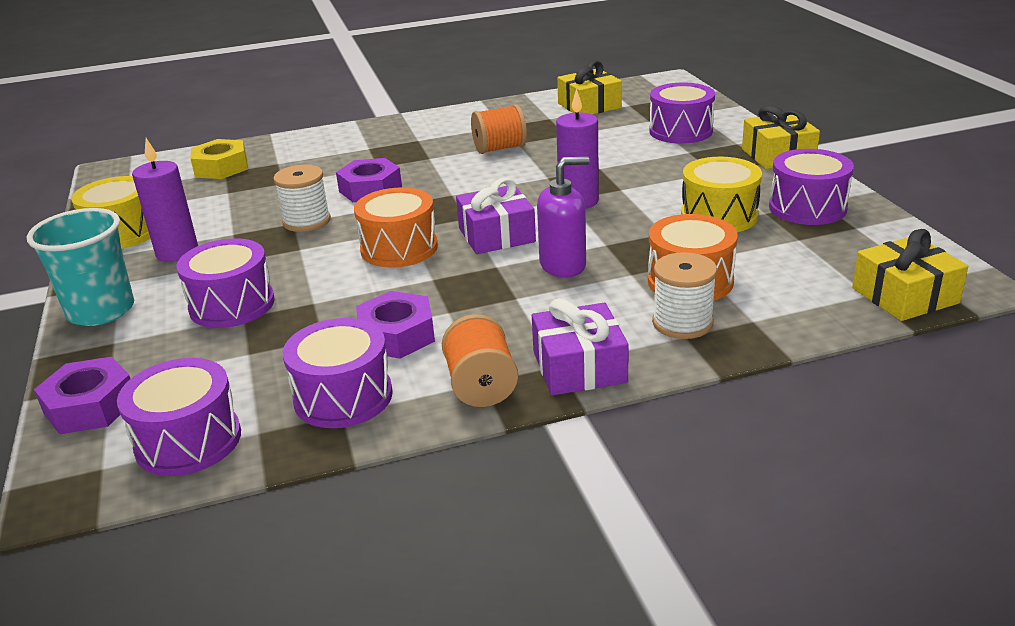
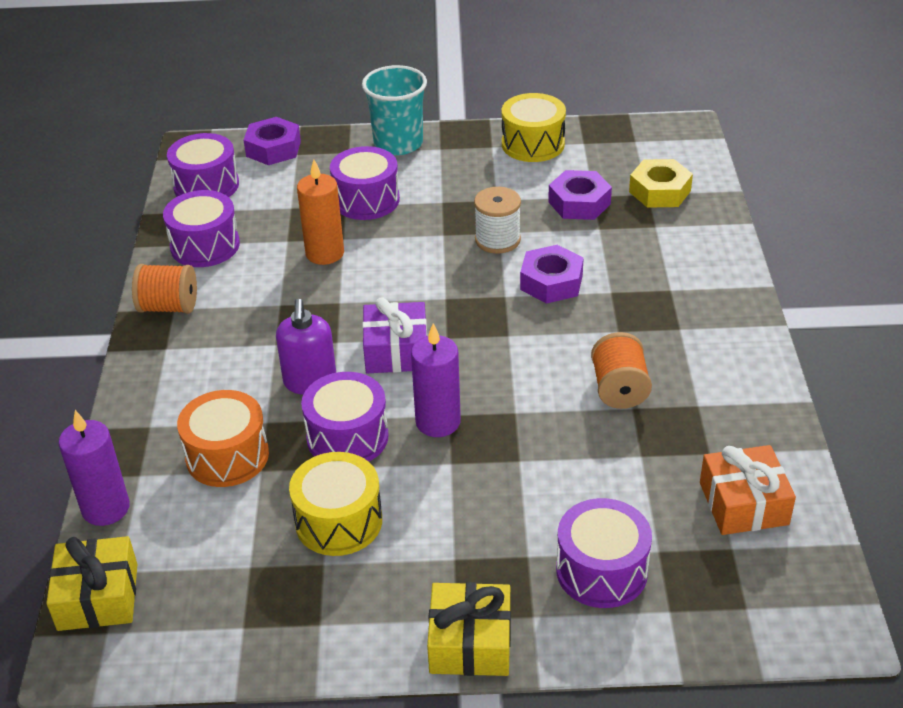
camera: 105 degrees right, 10 degrees up
purple candle [132,138,198,262] -> purple candle moved to [59,410,130,526]
orange drum [354,187,438,268] -> none
purple nut [356,291,435,359] -> purple nut moved to [548,170,612,220]
purple gift [532,298,629,396] -> none
yellow gift [557,60,622,115] -> orange gift [700,445,796,535]
white spool [652,252,717,339] -> none
purple drum [769,149,854,225] -> purple drum moved to [301,372,389,462]
none -> orange candle [297,159,344,265]

